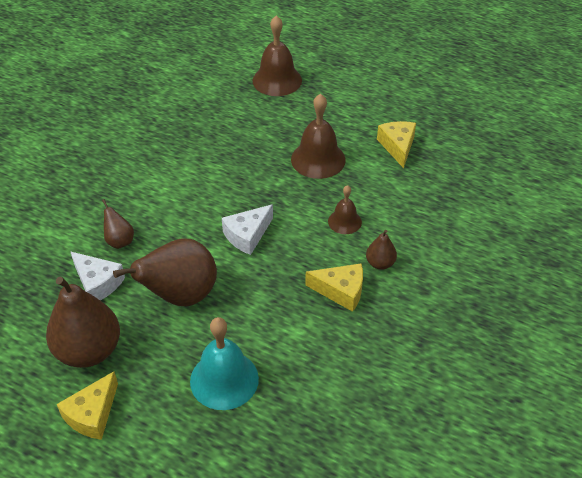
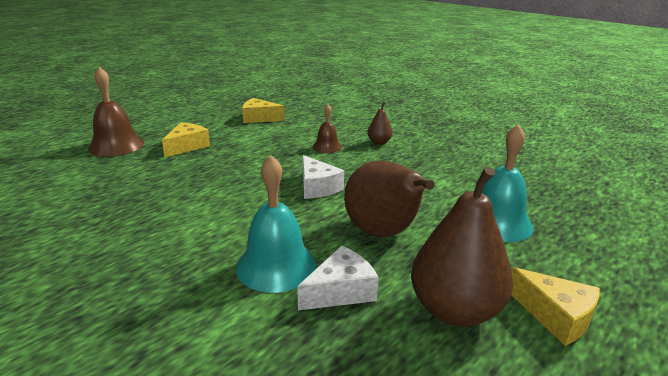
camera: 75 degrees left, 20 degrees down
brown pear [102,199,134,249] -> turquoise bell [236,155,316,293]
brown bell [291,94,346,179] -> none
yellow cheese [305,263,363,312] -> yellow cheese moved to [162,122,210,157]

